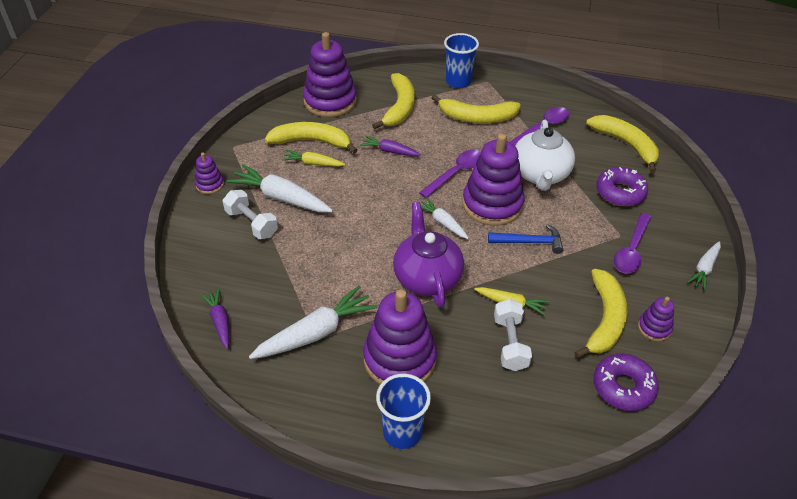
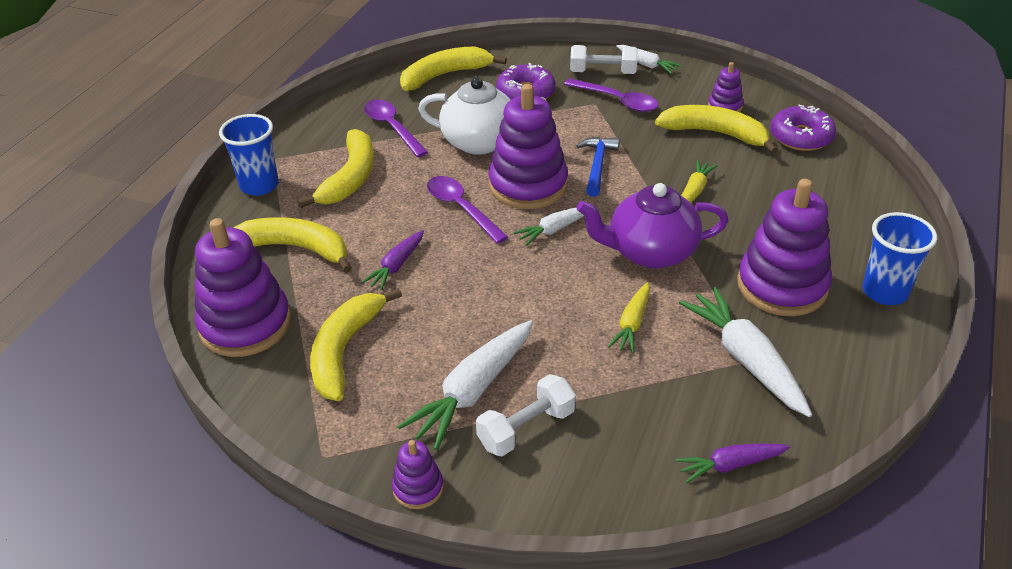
camera: 80 degrees left, 5 degrees down
yellow carrot [282,150,345,167] -> yellow carrot moved to [608,282,650,354]
white dumbbell [494,299,532,371] -> white dumbbell moved to [570,45,638,74]

